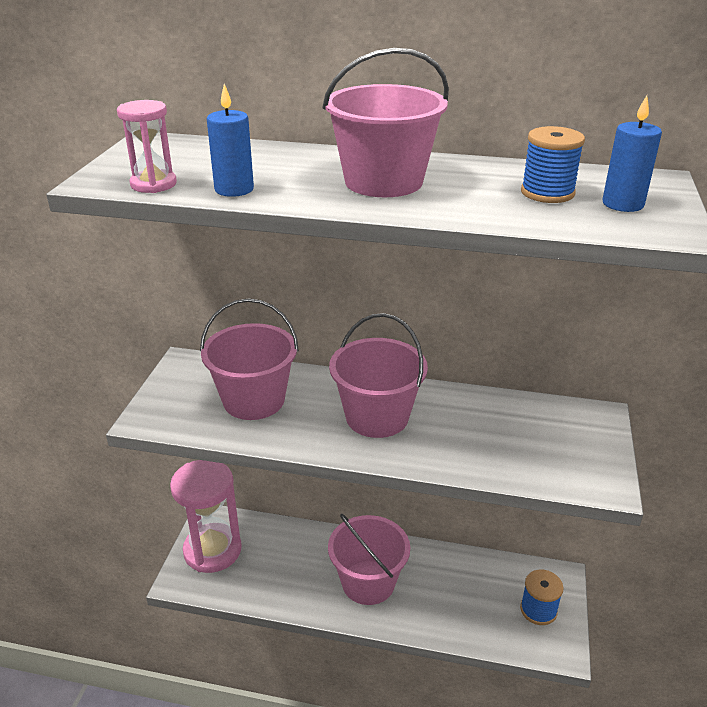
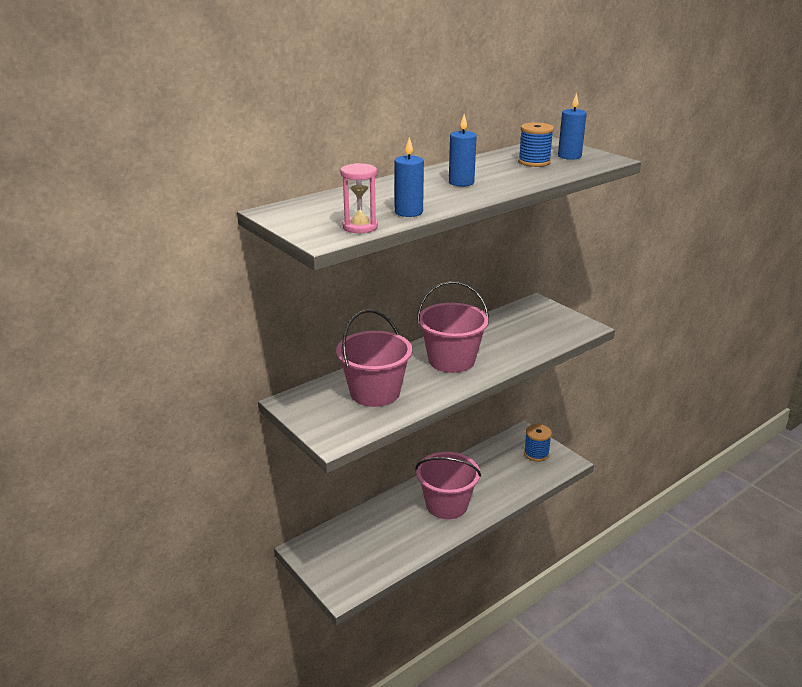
camera: 50 degrees left, 5 degrees down
pink hourglass [170,460,242,573] -> none
pink bucket [323,48,449,197] -> blue candle [449,114,477,187]

